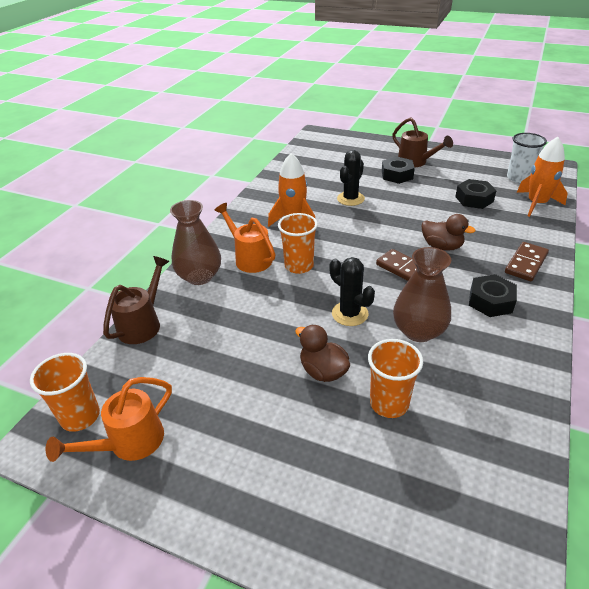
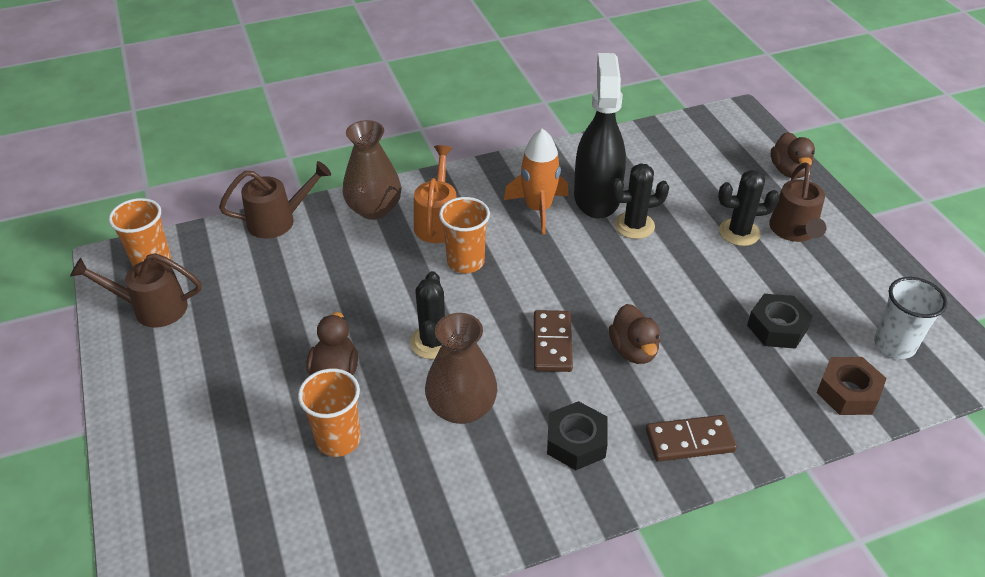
camera: 45 degrees right, 5 degrees up
orange watering can [46,377,172,462] -> brown watering can [70,253,202,328]
black nut [382,156,415,184] -> black cactus [718,170,780,246]
orange rocket [517,137,568,217] -> brown nut [816,357,887,415]
none -> black spray bottle [574,53,626,219]
none -> brown duck [771,132,815,178]

